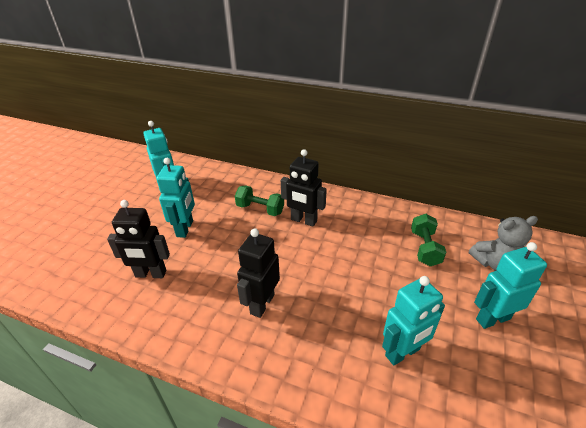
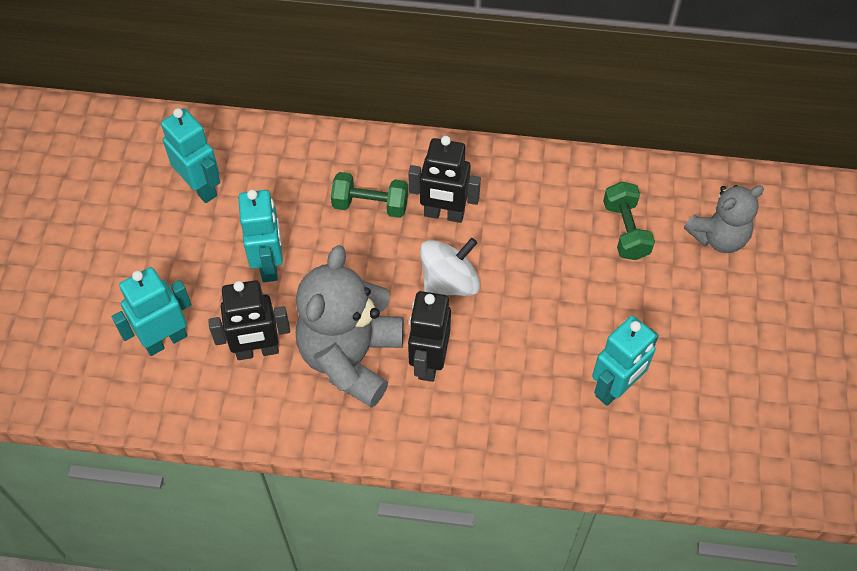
camera: 15 degrees left, 20 degrees up
turquoise robot [474,242,547,329] -> turquoise robot moved to [112,267,191,356]
none -> grey teddy bear [296,245,404,408]
none -> white spinning top [420,238,480,296]

